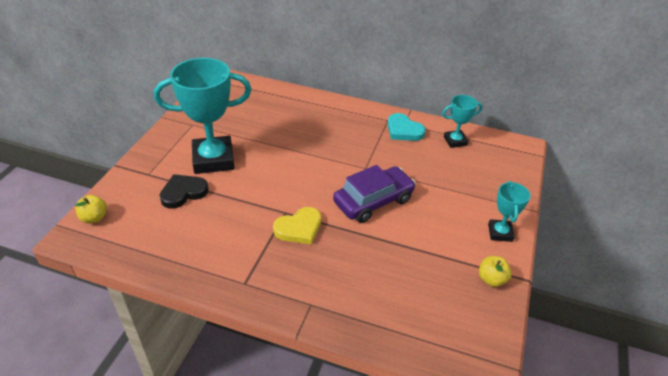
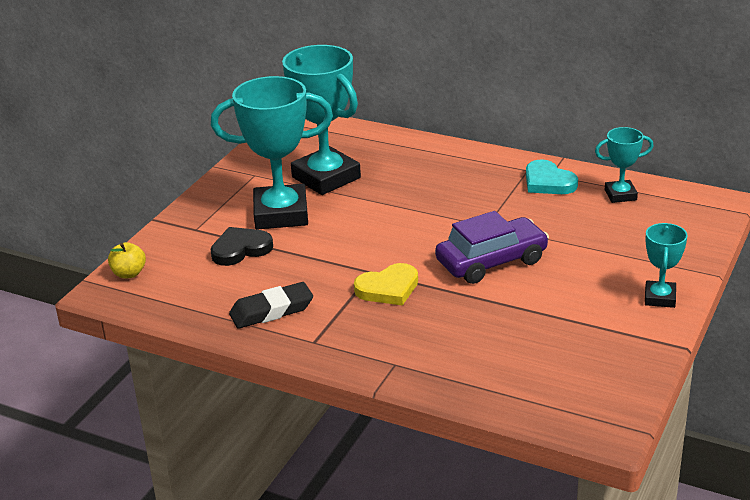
camera: 10 degrees right, 10 degrees down
yellow apple [479,256,512,287] -> none
none -> black eraser [229,282,313,329]
none -> turquoise trophy [282,45,361,195]

